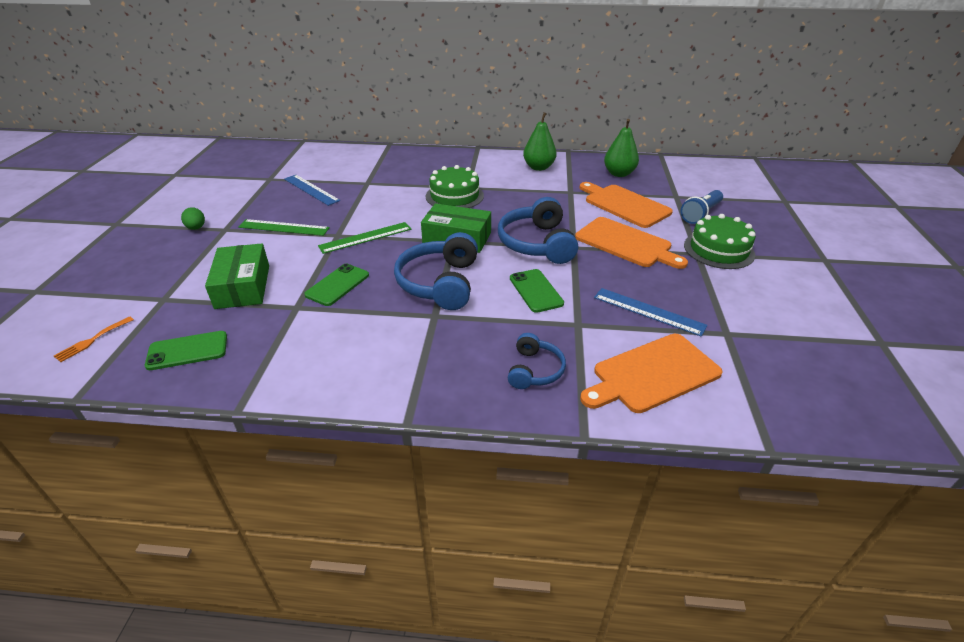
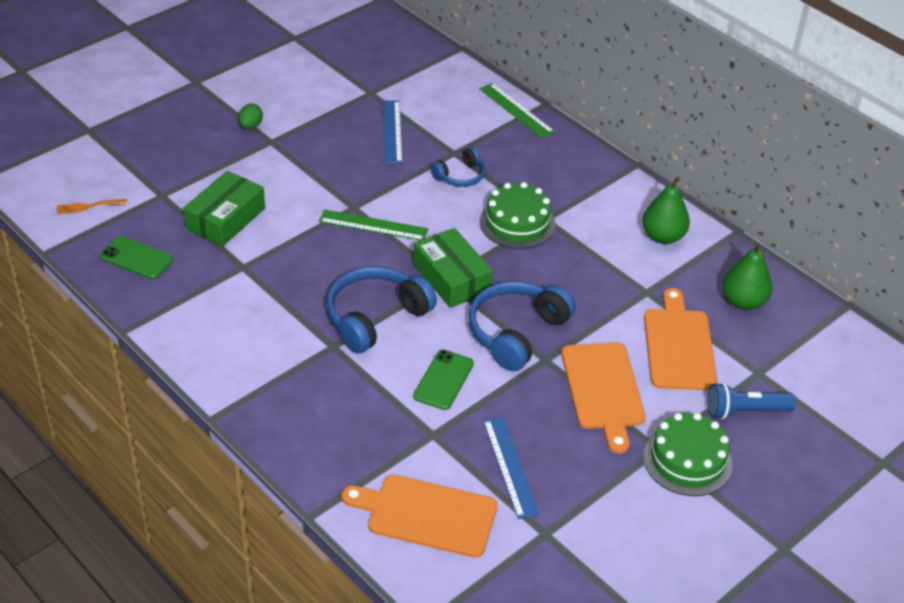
camera: 40 degrees right, 5 degrees up
green ruler [238,219,330,236] -> green ruler moved to [480,83,555,138]
green phone [304,264,369,306] -> none
blue headphones [508,333,566,389] -> blue headphones moved to [430,147,486,187]

